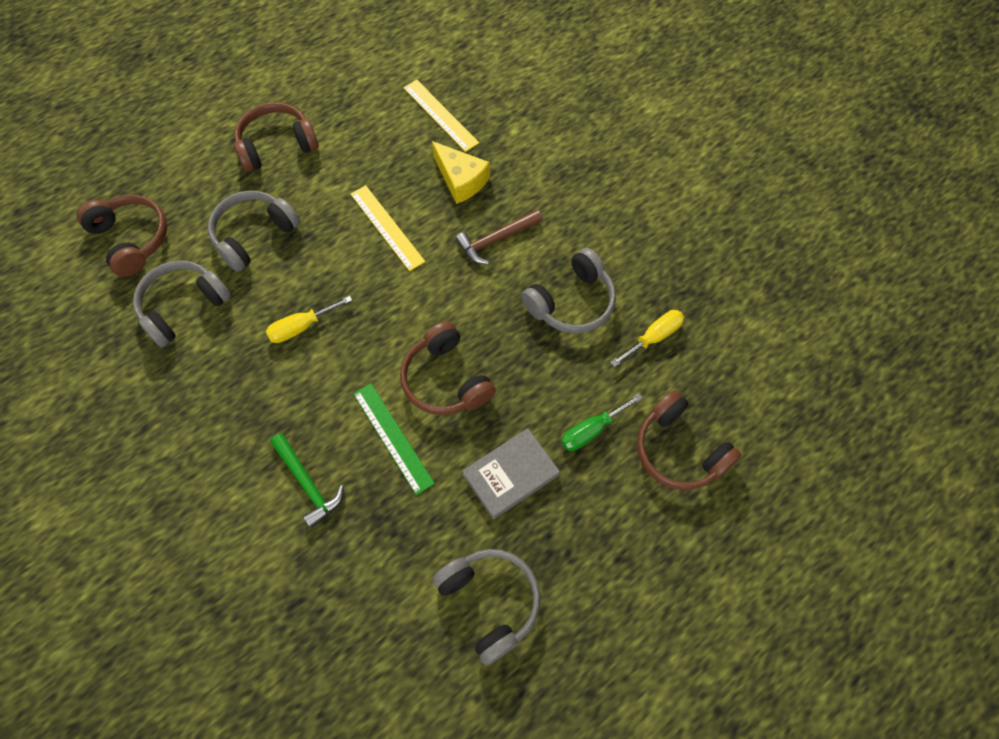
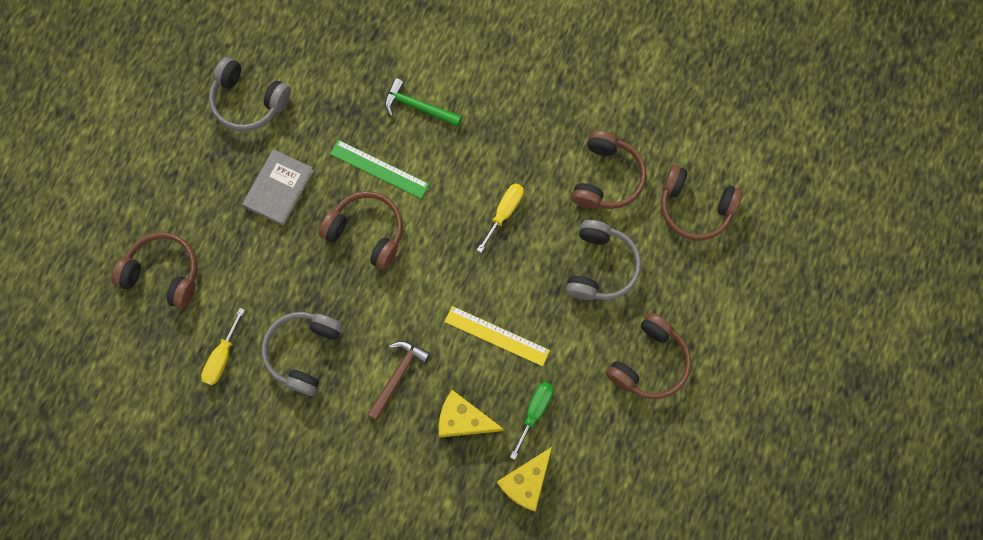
camera: 150 degrees right, 10 degrees up
grey headphones [133,260,231,347] -> brown headphones [571,130,646,209]
yellow ruler [403,80,479,152] -> yellow cheese [497,447,552,512]
green screwdriver [561,393,643,451] -> green screwdriver moved to [510,382,554,460]

